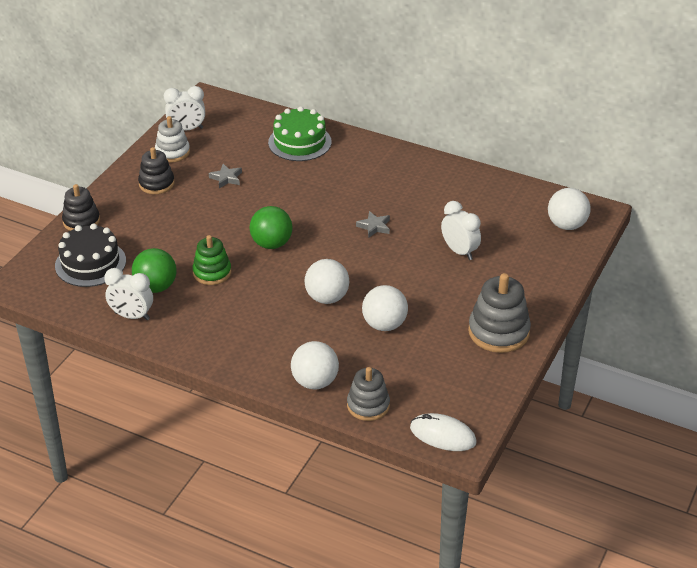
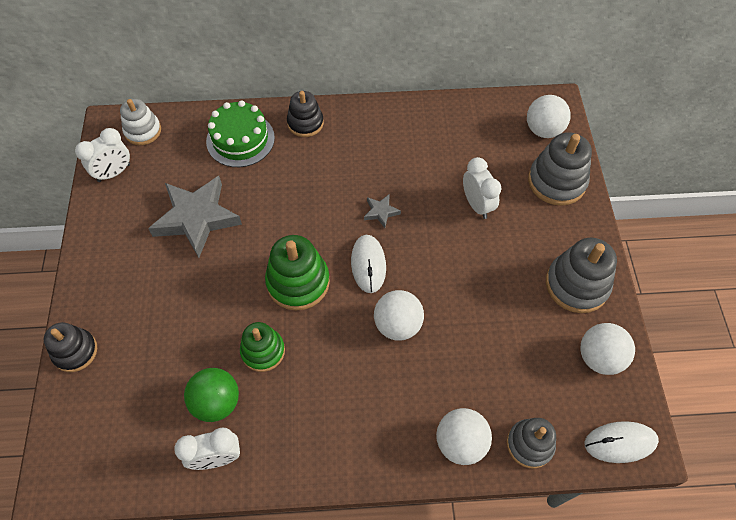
camera: 30 degrees left, 20 degrees up
black cake [55,223,126,287] -> none
black stacking toy [138,147,175,194] -> black stacking toy moved to [287,91,324,137]
white stacking toy [155,116,190,162] -> white stacking toy moved to [120,99,161,145]
grey star [209,164,242,188] -> grey star [148,176,242,258], size x2.34
green ball [250,206,293,249] -> green stacking toy [265,235,330,310]
white ball [362,285,408,331] -> white ball moved to [581,323,635,375]
white clock [441,201,481,260] -> white clock turned 45 degrees clockwise [463,157,502,219]
none -> white mouse [351,235,386,293]
none -> grey stacking toy [528,132,592,206]

